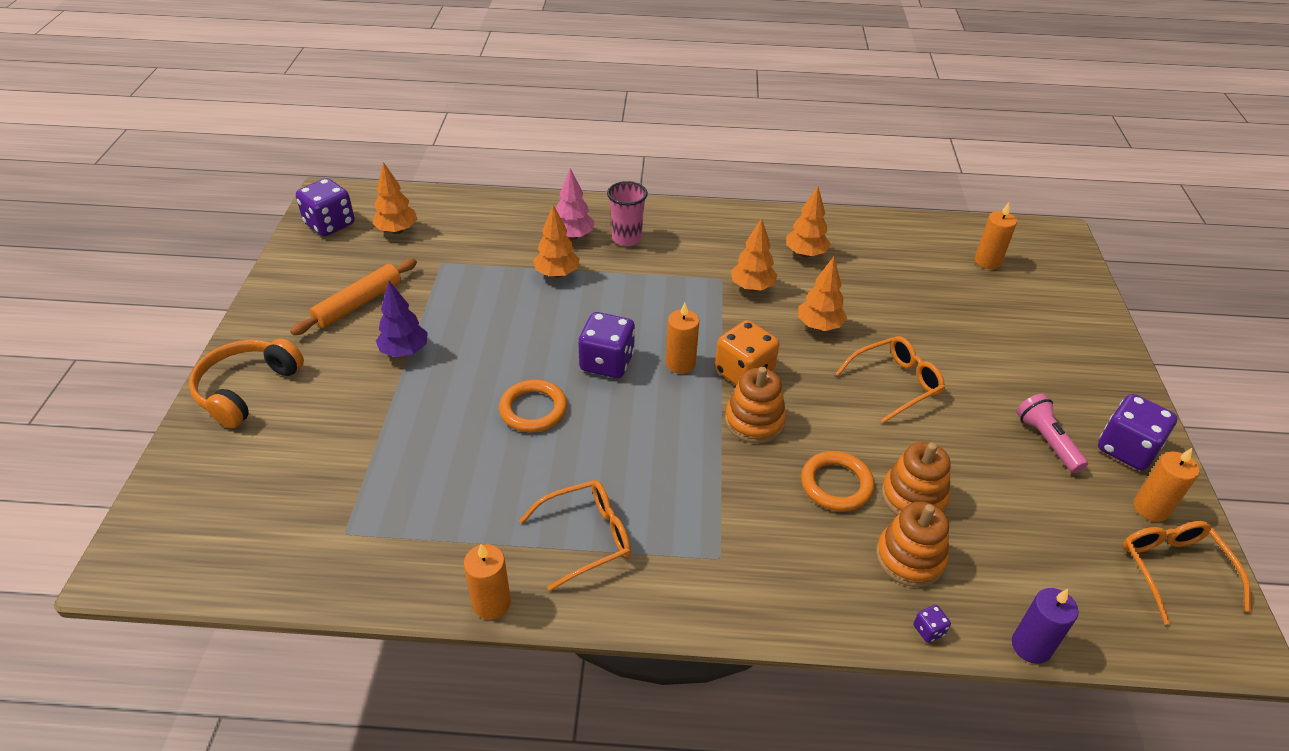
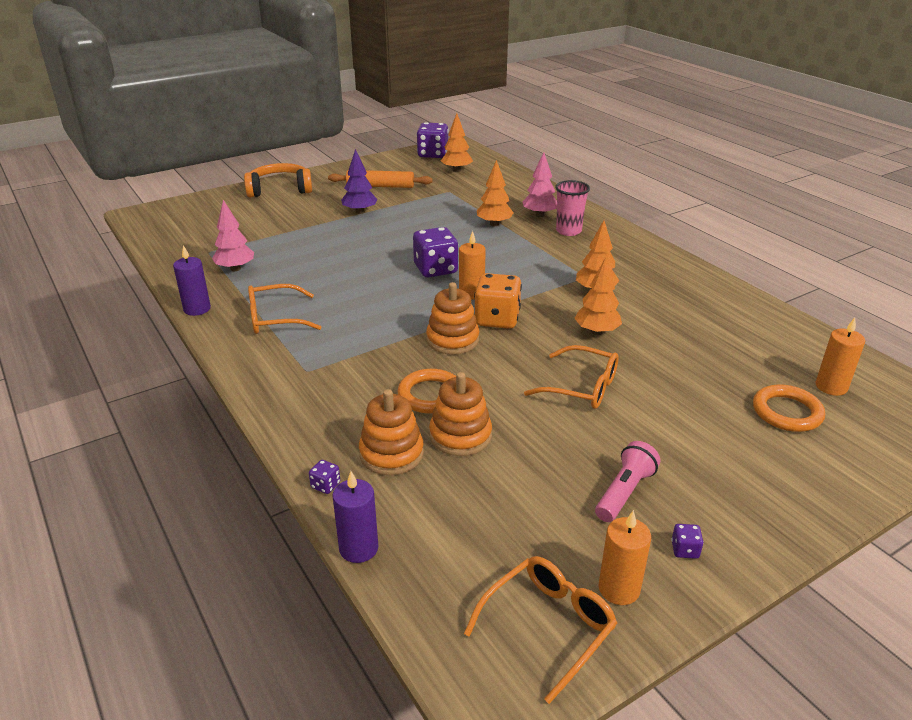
camera: 55 degrees right, 10 degrees down
orange candle [464,544,511,619] -> purple candle [173,245,211,316]
orange ring [499,380,567,433] -> orange ring moved to [753,384,825,432]
orange glasses [519,480,631,591] -> orange glasses turned 135 degrees clockwise [248,284,321,334]
orange tree [786,186,831,258] -> none
purple dice [1098,394,1177,470] -> purple dice [671,524,704,559], size x0.42
none -> pink tree [212,200,254,271]

